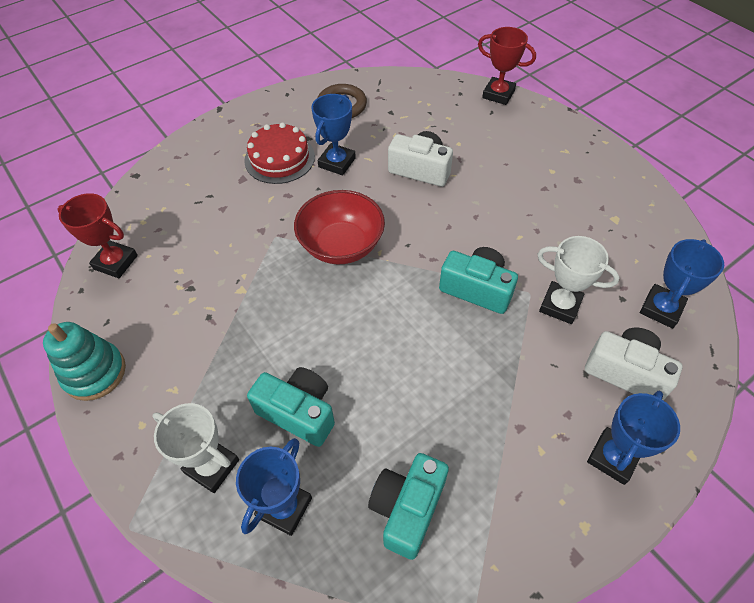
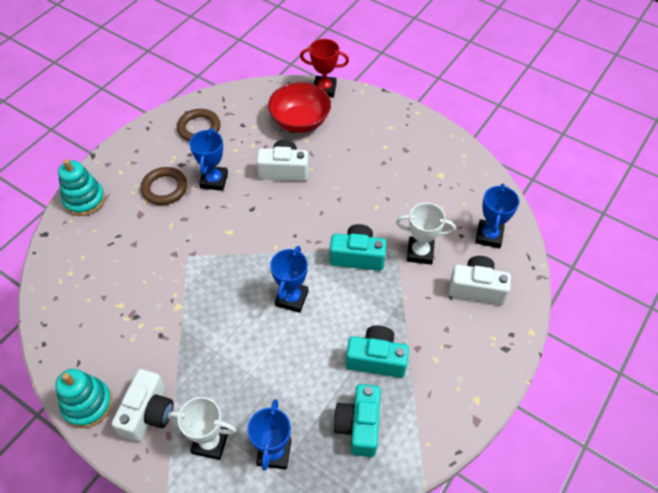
camera: 20 degrees left, 0 degrees up
red trophy [58,193,138,278] -> none
red cake [244,122,315,184] -> brown ring [141,167,187,205]
turquoise camera [247,367,335,447] -> turquoise camera moved to [346,326,409,378]
red bowl [294,190,385,264] -> red bowl moved to [268,82,331,133]
blue trophy [587,391,680,485] -> blue trophy moved to [270,246,308,313]
none -> turquoise stacking toy [58,159,105,216]
none -> white camera [112,369,174,442]

